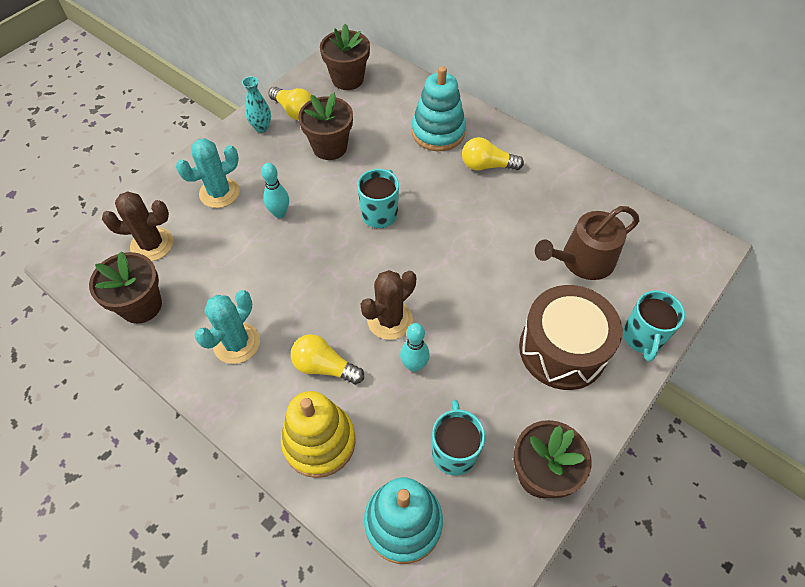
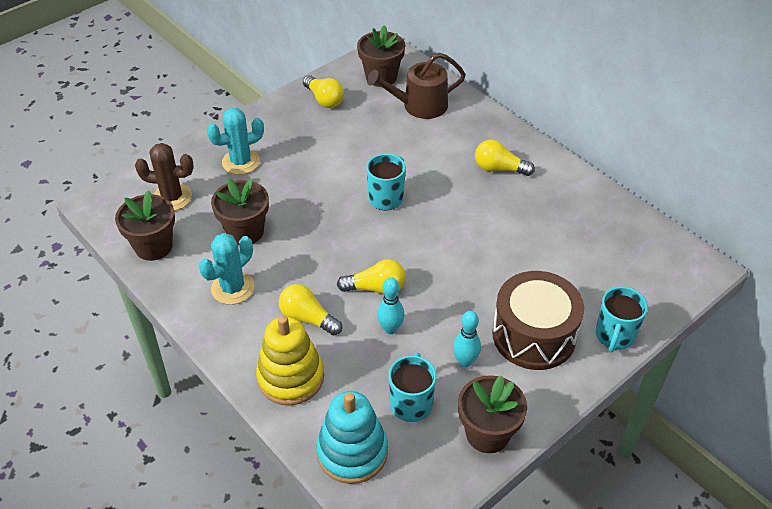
camera: 10 degrees right, 10 degrees down
turquoise vase [242,76,271,133] -> none
turquoise bowling pin [261,163,289,218] -> turquoise bowling pin moved to [453,311,481,367]
brown flower pot [298,93,353,160] -> brown flower pot moved to [211,178,269,245]
brown cactus [361,270,416,340] -> yellow light bulb [337,259,406,295]
turquoise stacking toy [412,66,466,151] -> none
brown watering can [535,206,640,280] -> brown watering can moved to [367,53,466,119]

